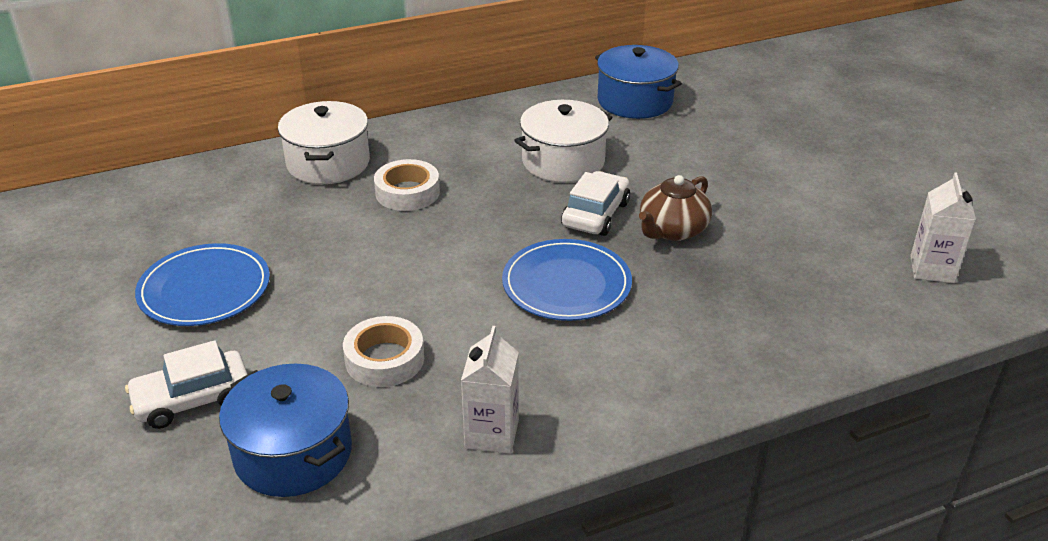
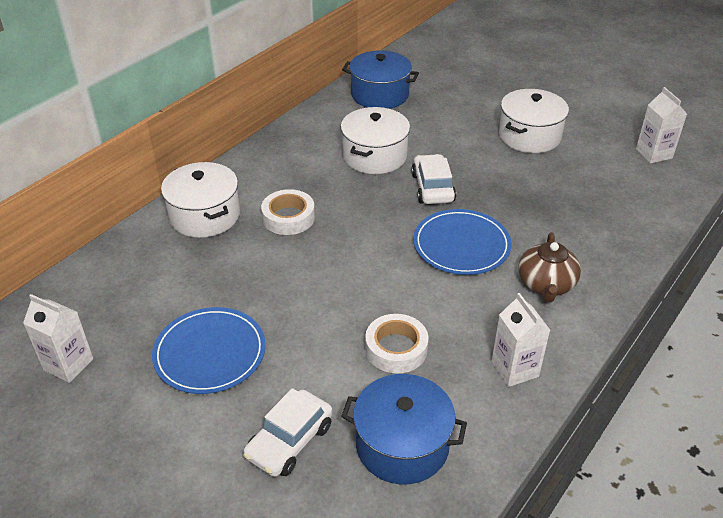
camera: 30 degrees left, 5 degrees up
brown teapot [639,175,712,241] -> brown teapot moved to [518,232,581,303]
none -> white carton [23,294,93,383]
none -> white pot [499,89,569,153]

